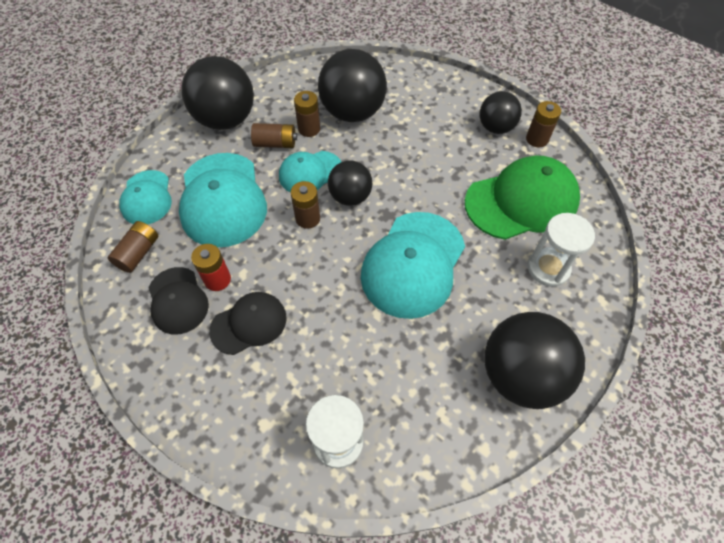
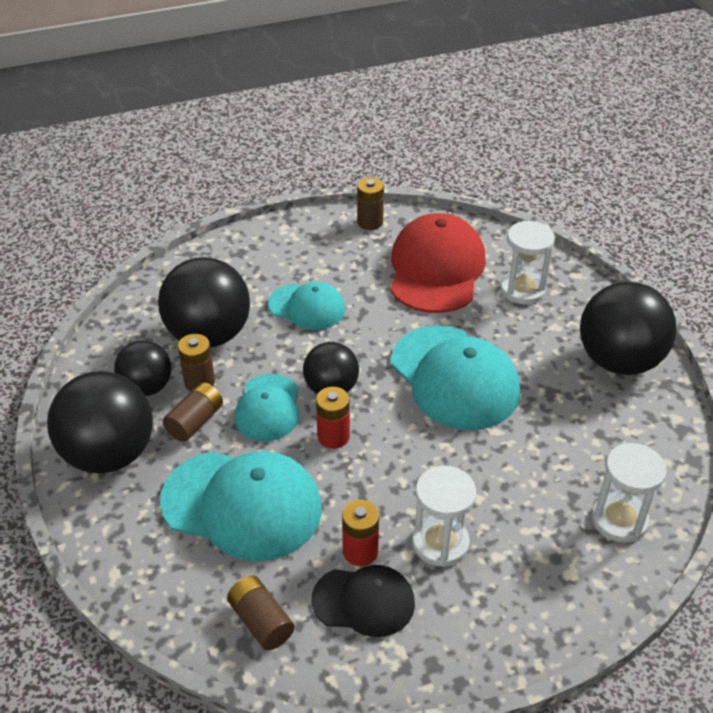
camera: 60 degrees left, 15 degrees down
turquoise cap [119,170,172,224] -> turquoise cap moved to [268,282,345,330]
black cap [209,292,287,355] -> white hourglass [412,466,476,567]
brown battery [291,181,320,229] -> red battery [316,387,350,449]
green cap [465,156,580,240] -> red cap [390,213,486,313]
black ball [480,91,522,134] -> black ball moved to [114,340,171,396]

